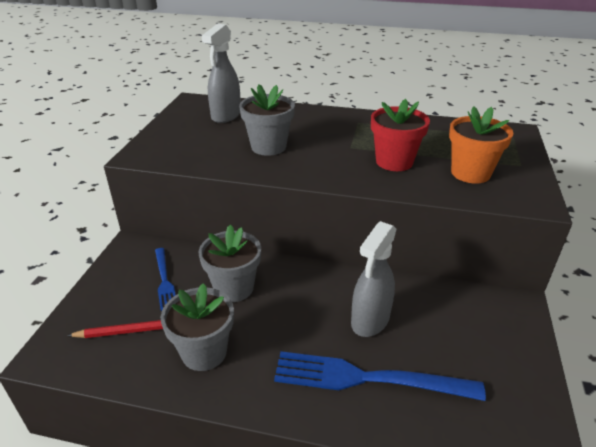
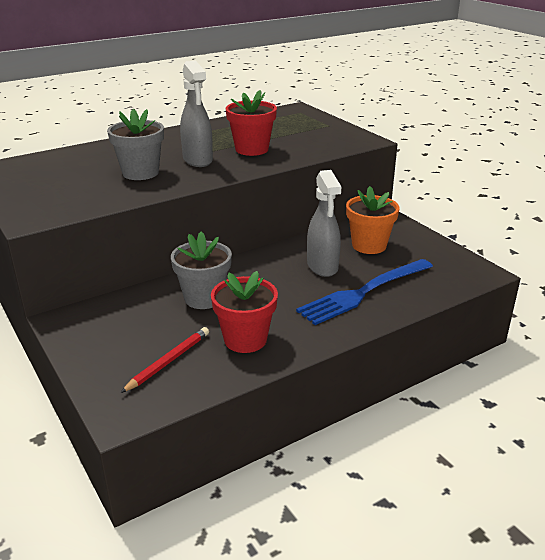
camera: 45 degrees left, 5 degrees down
blue fork [155,248,176,311] -> none
grey flower pot [161,283,234,371] -> red flower pot [211,271,278,353]
grey spray bottle [202,24,241,123] -> grey spray bottle moved to [180,61,213,167]
orange flower pot [449,106,514,183] -> orange flower pot moved to [346,186,400,254]

